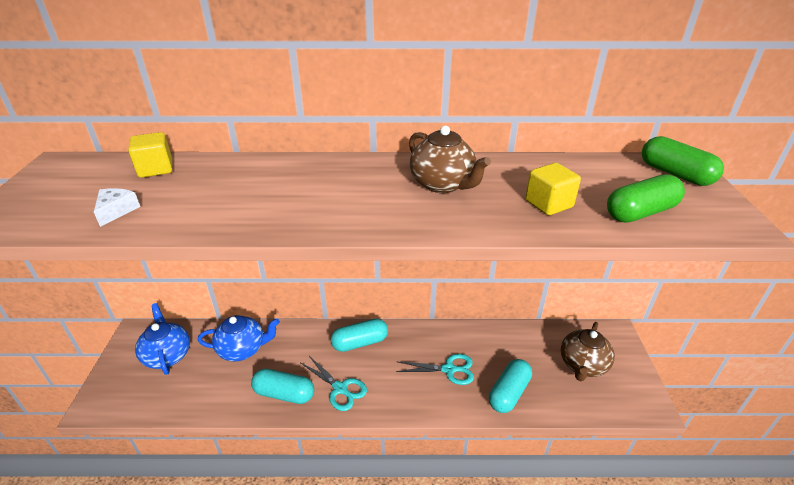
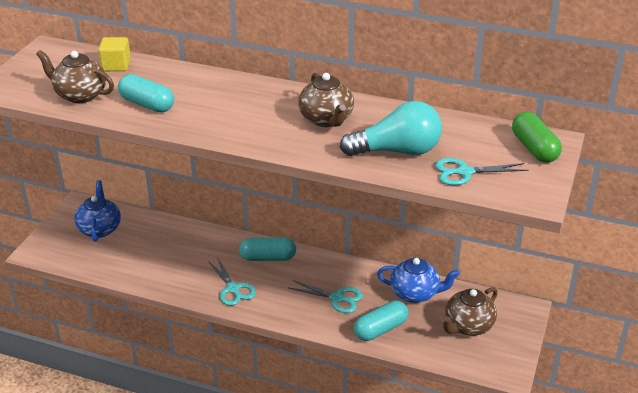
camera: 20 degrees right, 0 degrees up
white cheese [94,188,140,227] -> brown teapot [36,50,114,103]
blue teapot [198,315,280,361] -> blue teapot moved to [377,258,460,303]
turquoise capsule [251,369,314,404] -> turquoise capsule moved to [118,74,174,112]
yellow cube [525,163,581,215] -> turquoise light bulb [340,101,442,156]
green capsule [607,174,685,223] -> turquoise scissors [435,158,528,185]

